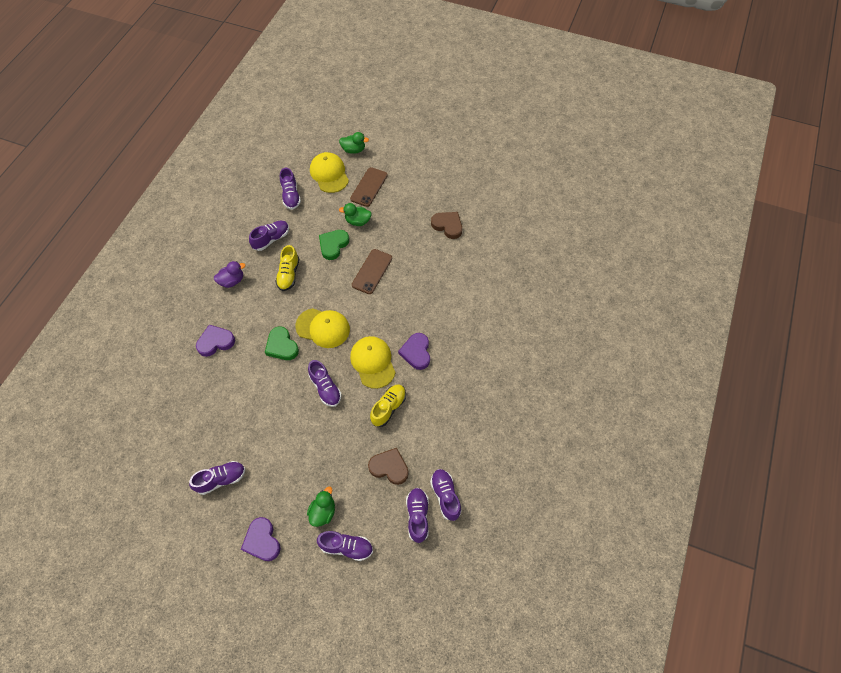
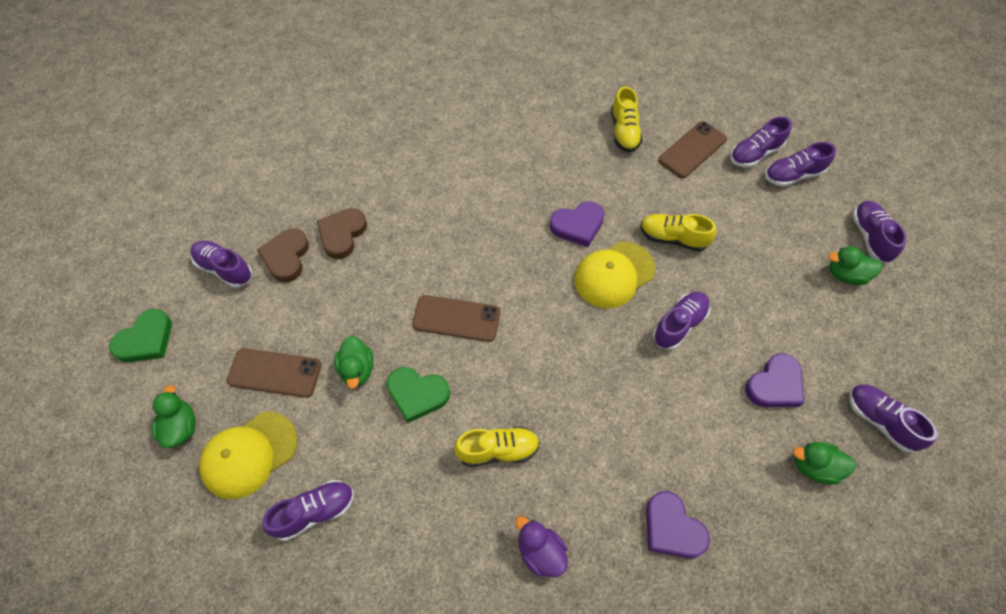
camera: 105 degrees left, 0 degrees up
purple heart [241,517,281,561] -> purple heart moved to [745,353,804,407]
purple shoe [249,221,289,251] -> purple shoe moved to [190,241,252,288]
green heart [265,326,299,360] -> green heart moved to [109,309,172,362]
yellow cap [295,308,350,348] -> none
brown heart [368,448,409,485] -> brown heart moved to [257,228,309,283]
none -> yellow shoe [611,86,642,152]
none -> brown phone [658,121,727,178]
none -> green duck [793,442,856,485]

